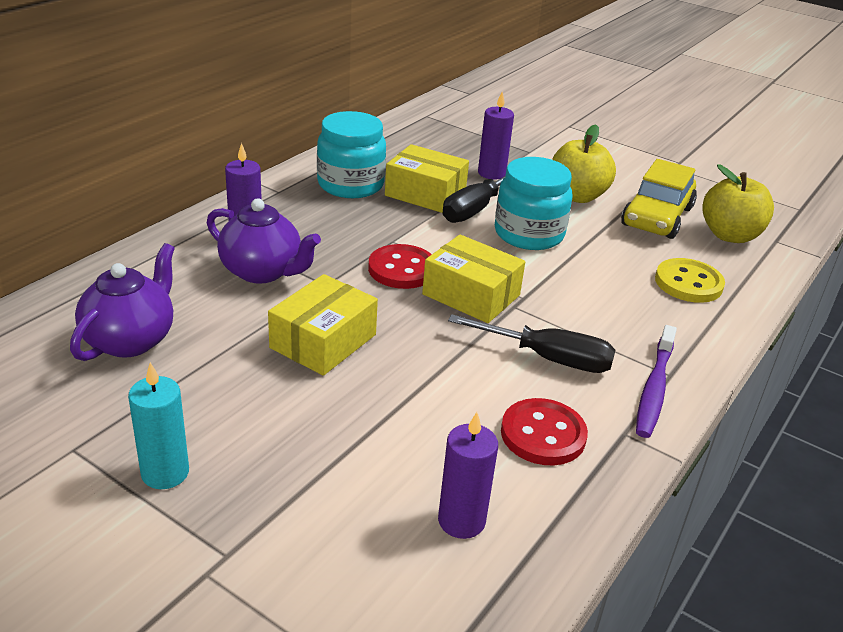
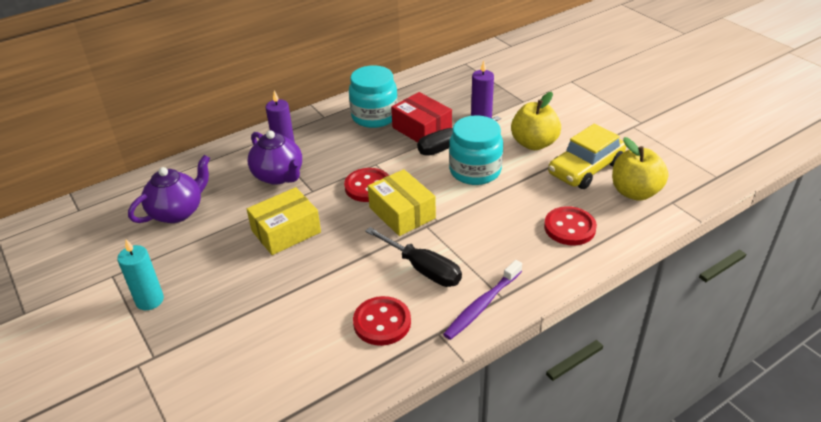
camera: 25 degrees right, 5 degrees up
yellow box [385,144,469,213] -> red box [391,92,452,142]
purple candle [438,412,498,539] -> none
yellow button [655,258,725,303] -> red button [544,206,597,245]

